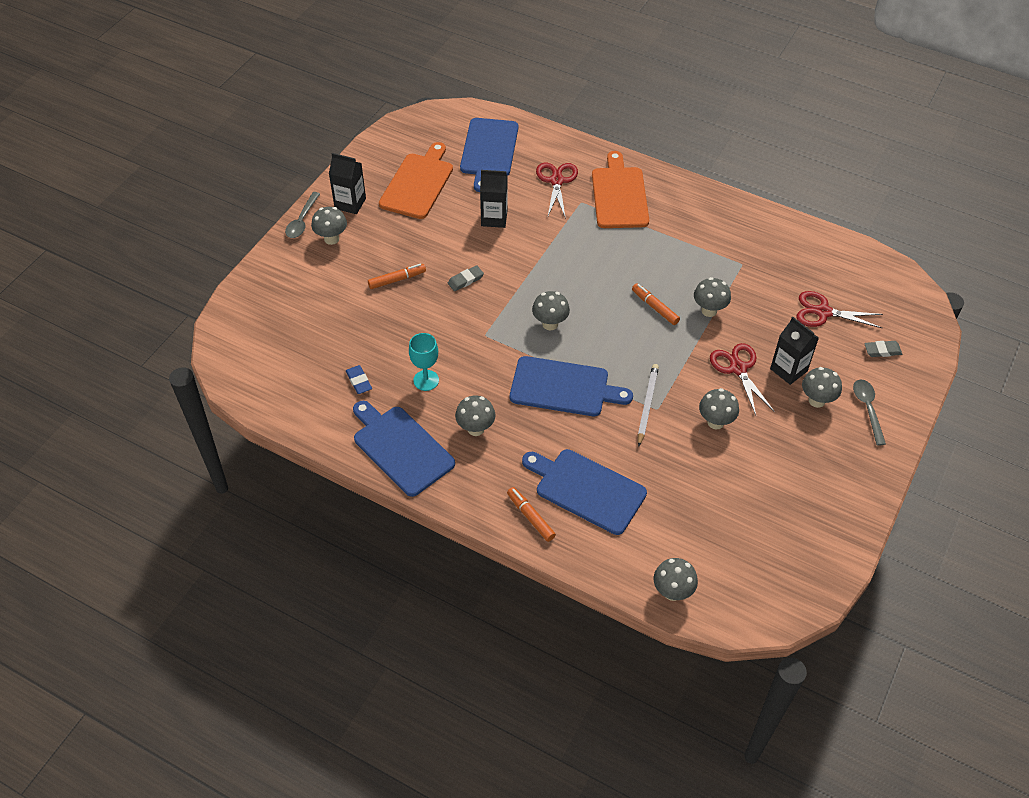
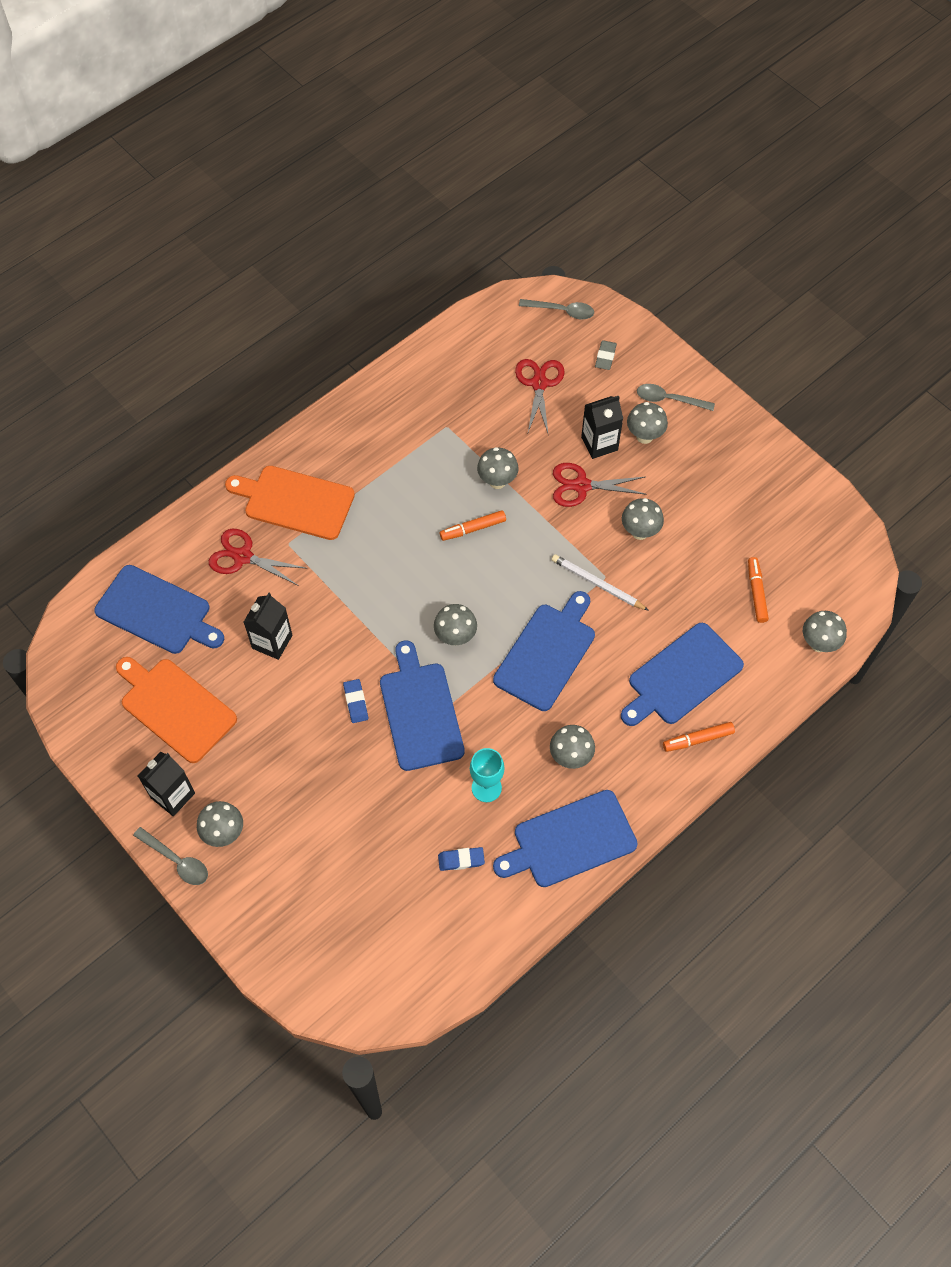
camera: 70 degrees left, 10 degrees up
orange marker [368,264,426,289] -> orange marker moved to [748,557,769,623]
grey eraser [448,265,484,291] -> blue eraser [343,679,368,723]
red scissors [796,291,883,328] -> red scissors turned 150 degrees clockwise [515,359,564,433]
none -> blue cutting board [380,640,465,771]
none -> grey spoon [519,299,594,320]

